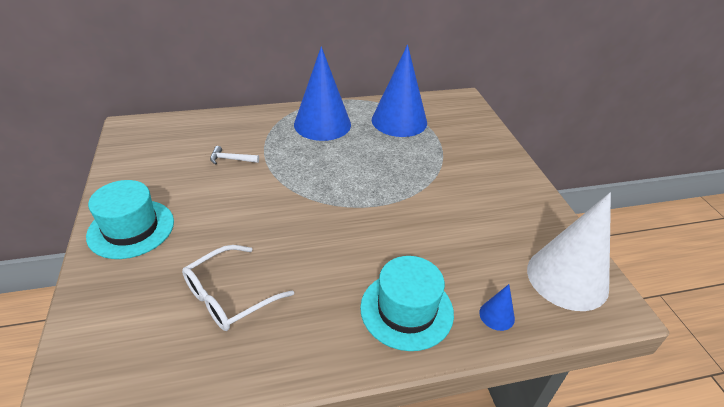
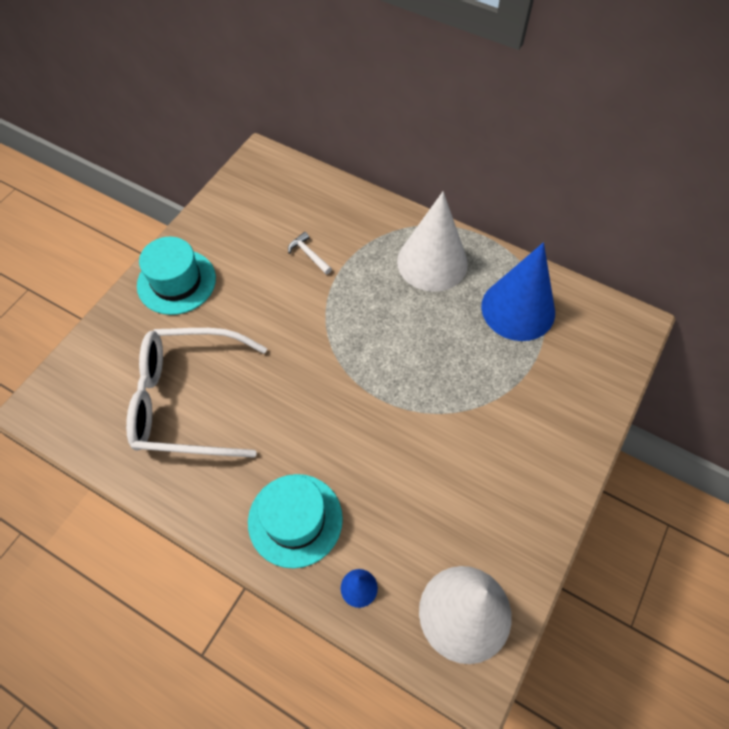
camera: 45 degrees right, 20 degrees up
white glasses [182,245,294,331] -> white glasses [126,328,267,458], size x1.58
blue cone [294,46,351,141] -> white cone [397,191,468,292]

